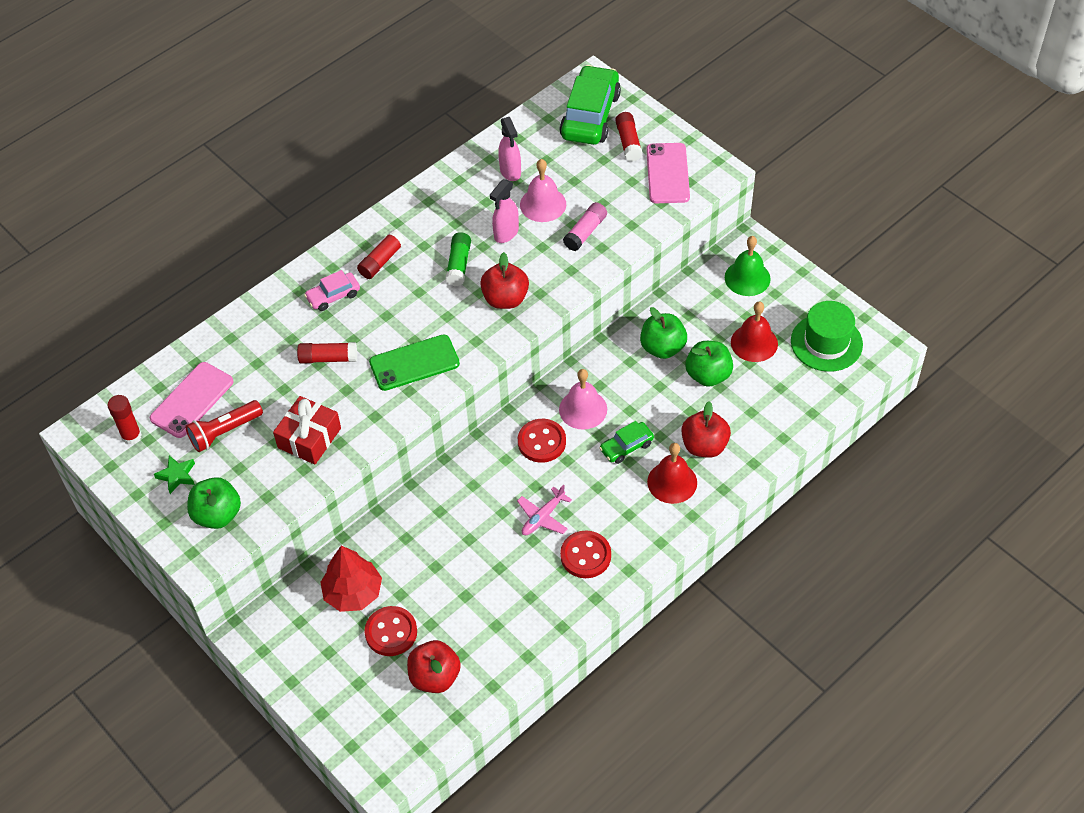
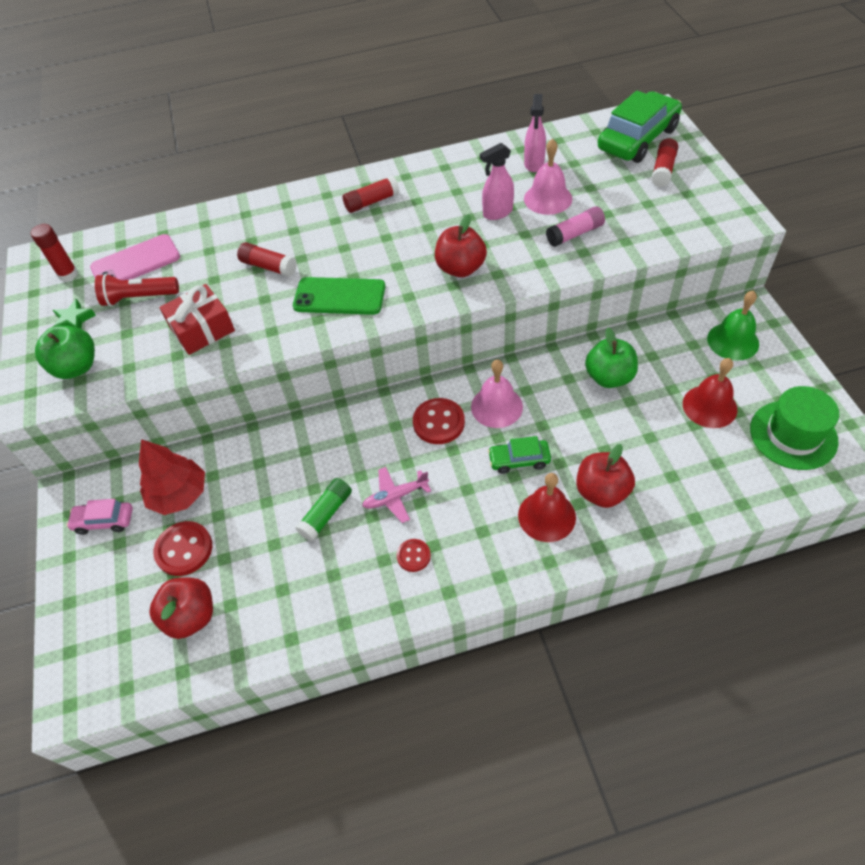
camera: 30 degrees right, 0 degrees up
pink car [304,270,360,311] -> pink car moved to [66,499,133,535]
green glue stick [445,232,471,286] -> green glue stick moved to [295,478,352,541]
red button [560,531,611,578] -> red button [396,539,431,572], size x0.58
pink phone [646,143,690,203] -> none
green apple [685,341,733,387] -> none

